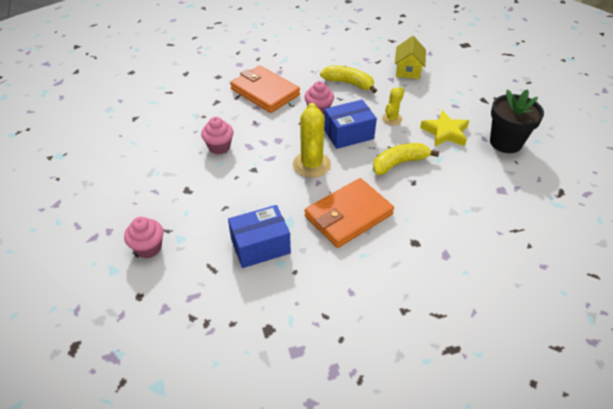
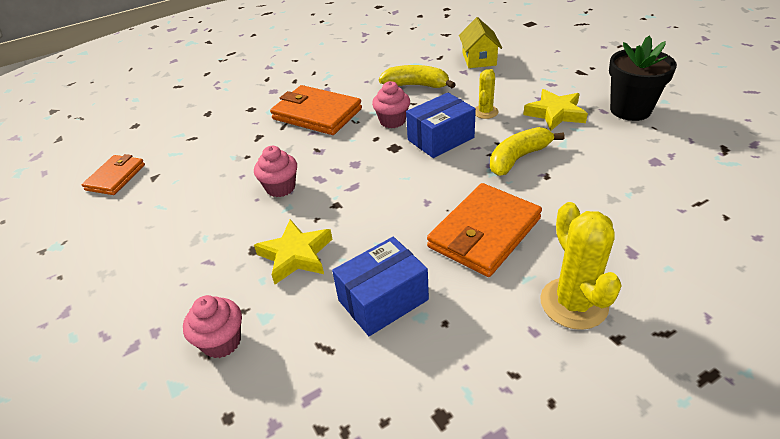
camera: 10 degrees left, 5 degrees down
yellow cactus [293,103,331,178] -> yellow cactus moved to [540,202,622,330]
none -> orange wallet [82,154,145,195]
none -> yellow star [254,219,332,284]

